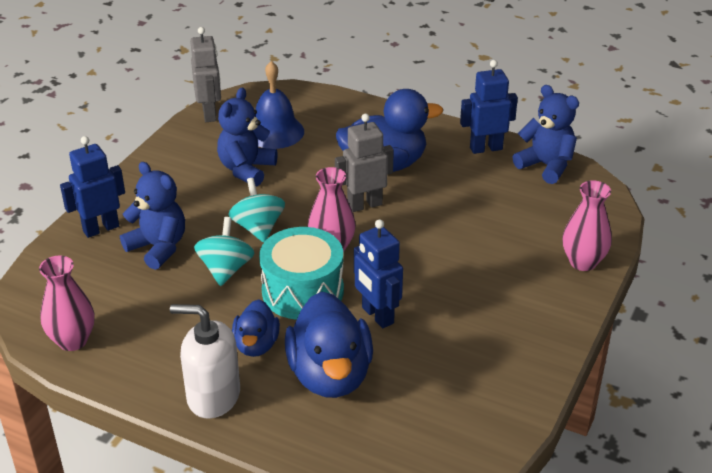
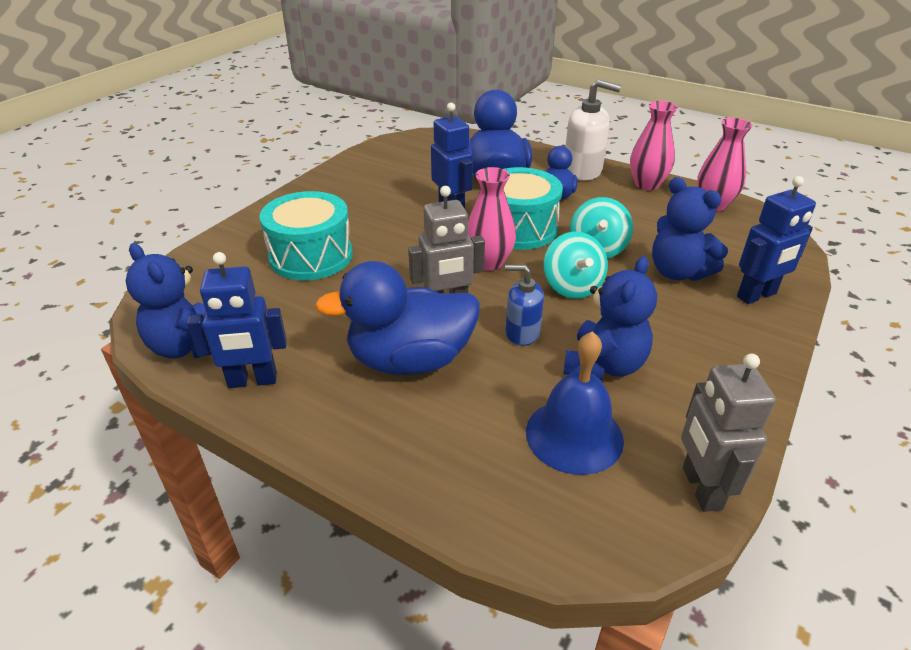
camera: 175 degrees left, 0 degrees up
pink vase [562,180,612,271] -> pink vase moved to [630,101,678,190]
none -> turquoise drum [260,191,353,280]
none -> blue soap dispenser [505,265,544,346]

